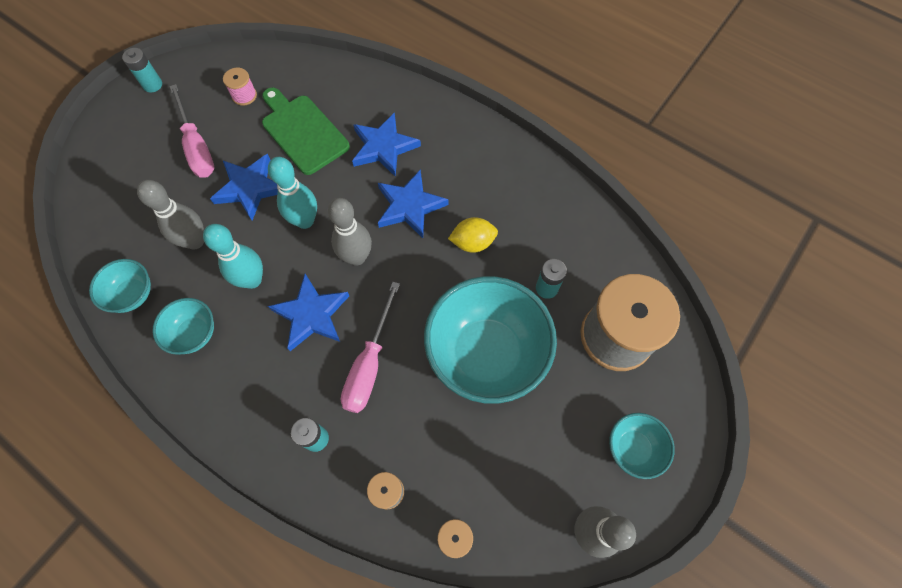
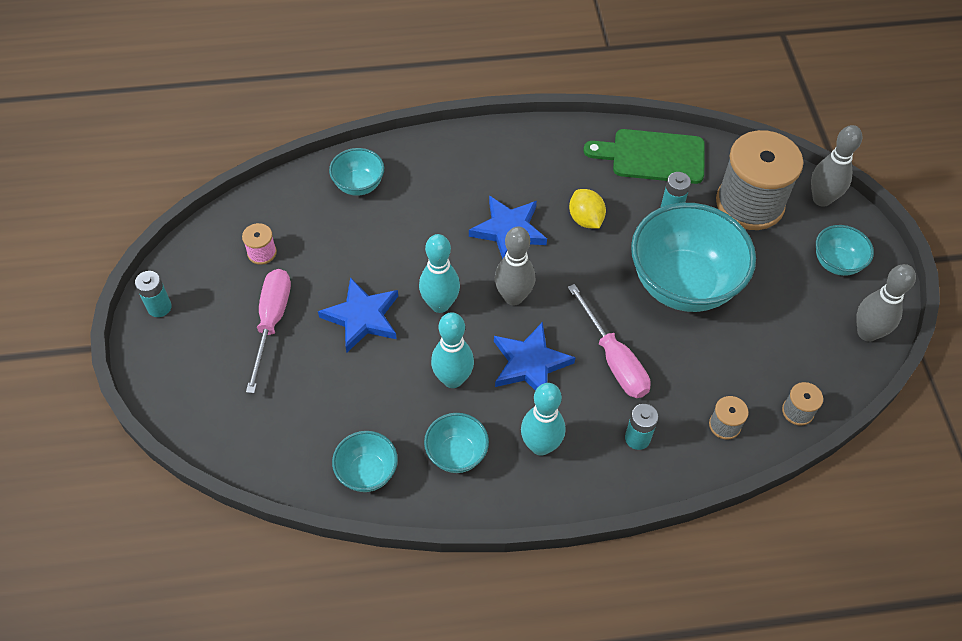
camera: 45 degrees left, 10 degrees down
grey bowling pin [137,180,204,249] -> grey bowling pin moved to [811,125,862,207]
pink screwdriver [170,84,214,178] -> pink screwdriver turned 105 degrees counterclockwise [246,269,291,394]
green cutting board [262,87,350,175] -> green cutting board moved to [583,129,705,184]
blue star [352,112,421,177] -> none
yellow lemon [448,217,498,253] -> yellow lemon turned 60 degrees counterclockwise [569,189,606,228]
none -> turquoise bowl [329,148,384,196]
none -> turquoise bowling pin [521,383,565,456]

